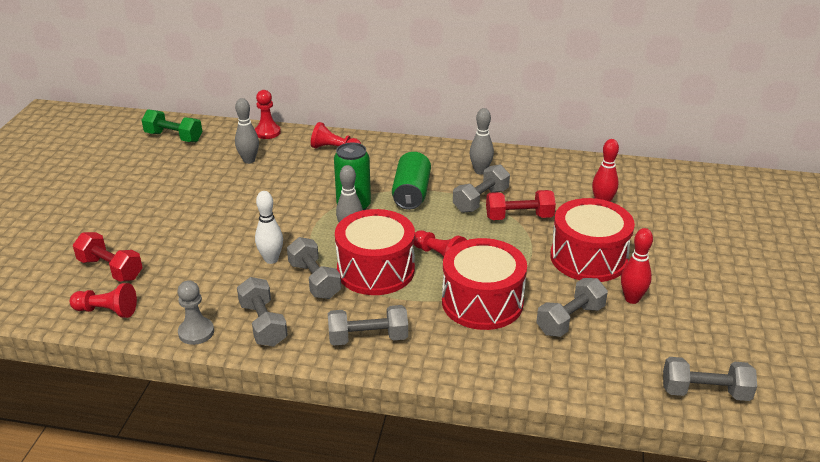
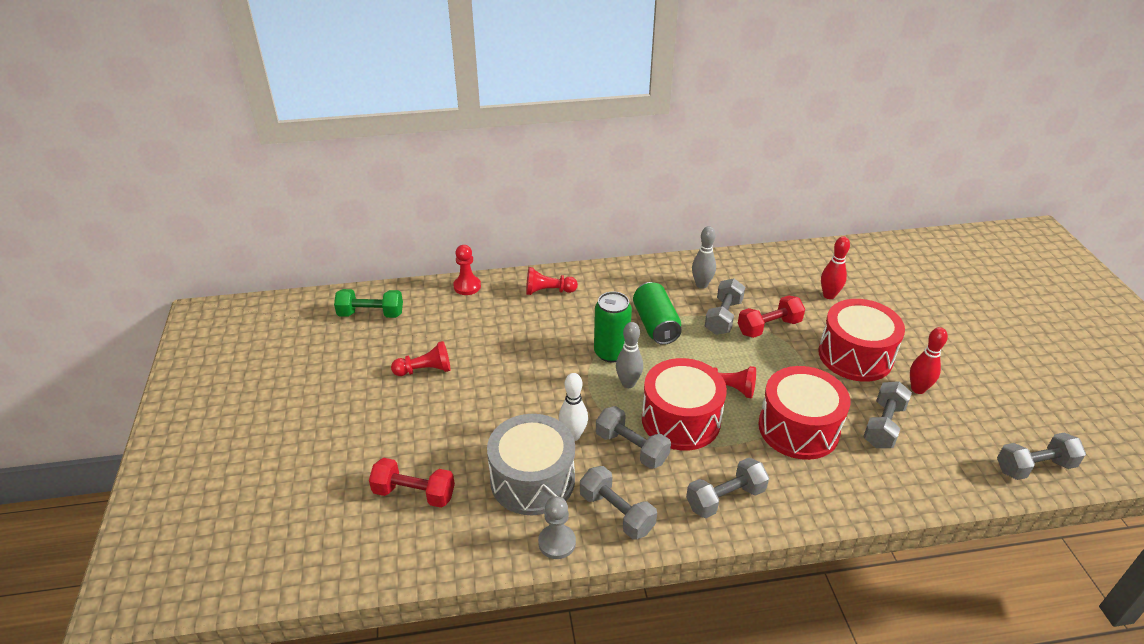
camera: 20 degrees left, 5 degrees up
red pawn [70,283,137,318] -> red pawn moved to [391,341,451,376]
grey bowling pin [235,98,259,164] -> none
none -> grey drum [487,414,575,515]

